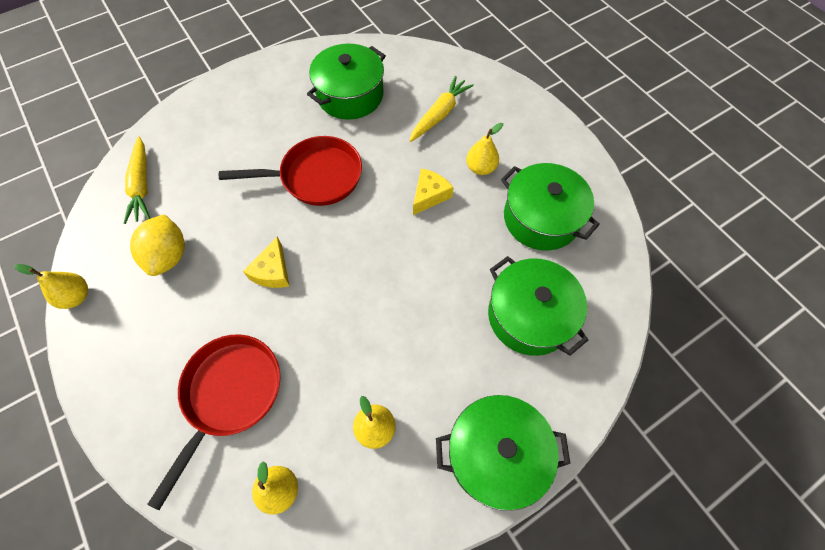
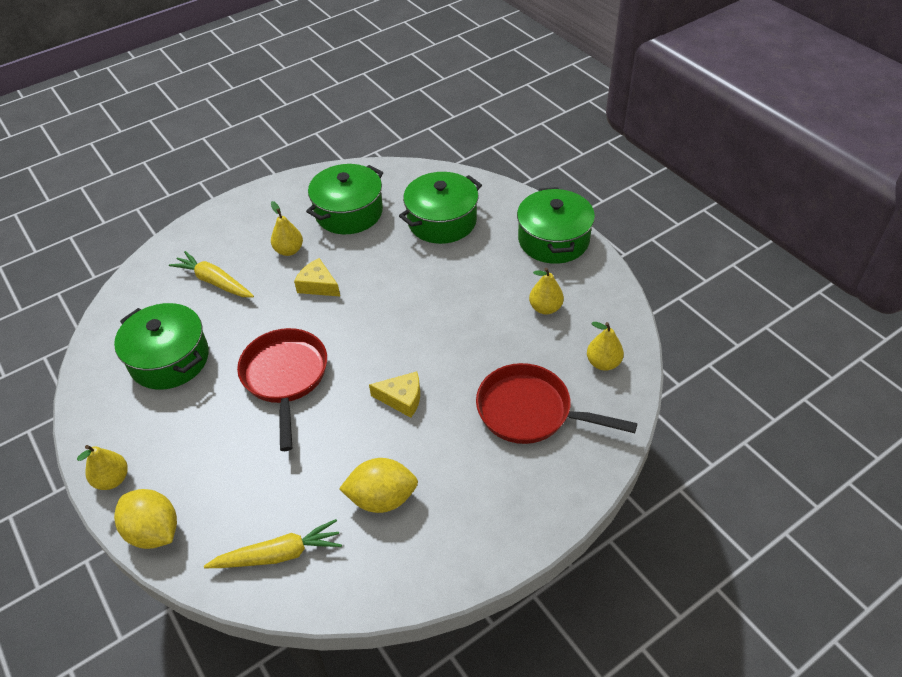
camera: 90 degrees left, 15 degrees down
yellow pear [14,264,88,309] -> yellow pear moved to [77,445,128,490]
none -> yellow lemon [114,489,177,549]

